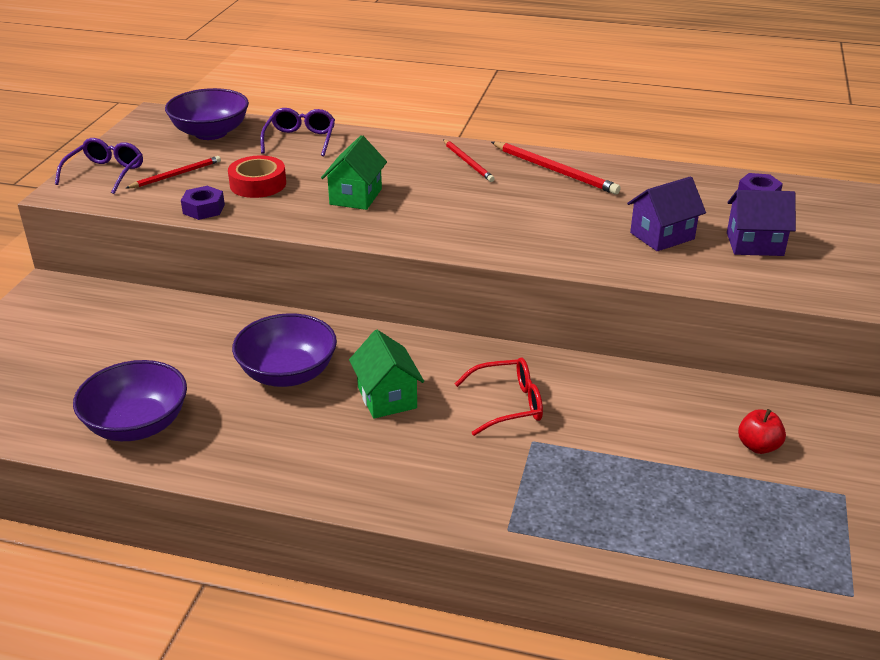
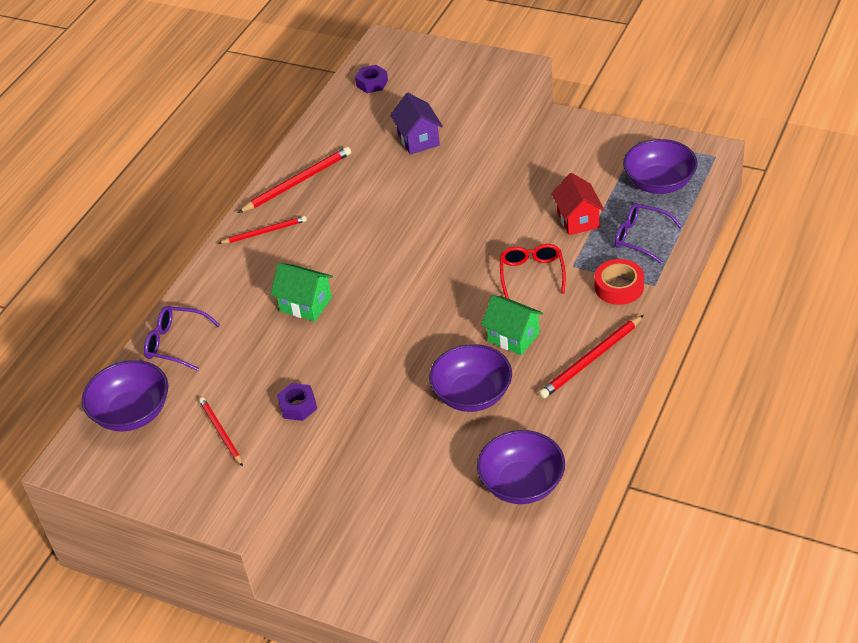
camera: 75 degrees left, 10 degrees up
purple glasses [55,138,143,194] -> purple glasses moved to [615,203,682,264]
red tape [228,155,286,198] -> red tape moved to [594,259,644,305]
green house [349,330,424,419] -> green house turned 45 degrees clockwise [481,295,543,355]
purple house [727,190,796,256] -> none
red apple [738,409,786,454] -> none
none -> red pencil [539,315,644,399]
none -> red house [551,173,604,235]
none -> purple bowl [623,139,697,194]

